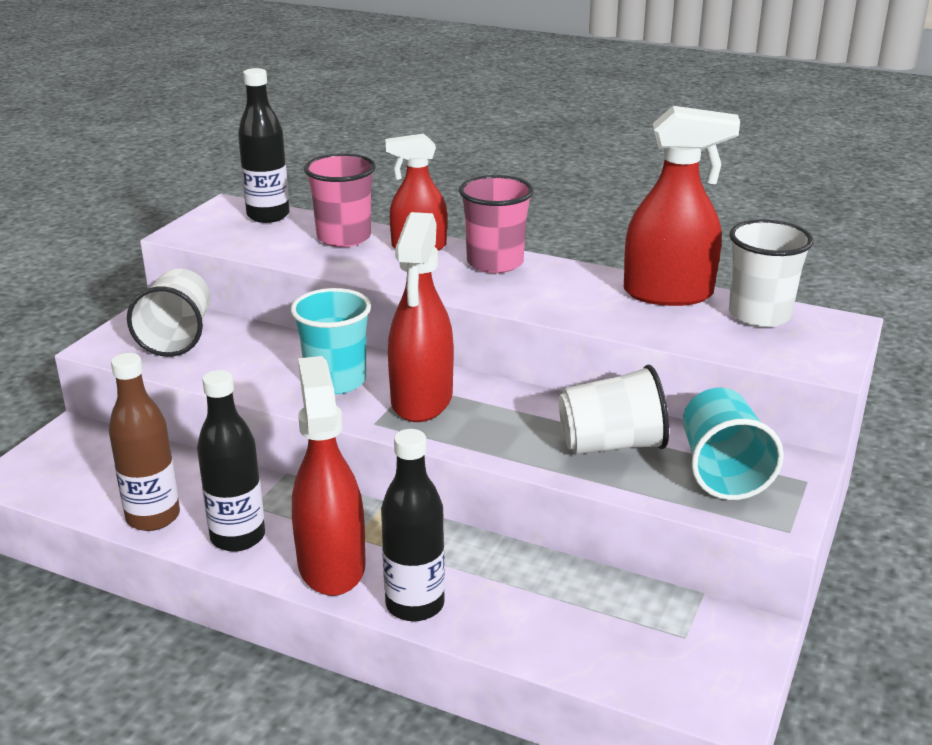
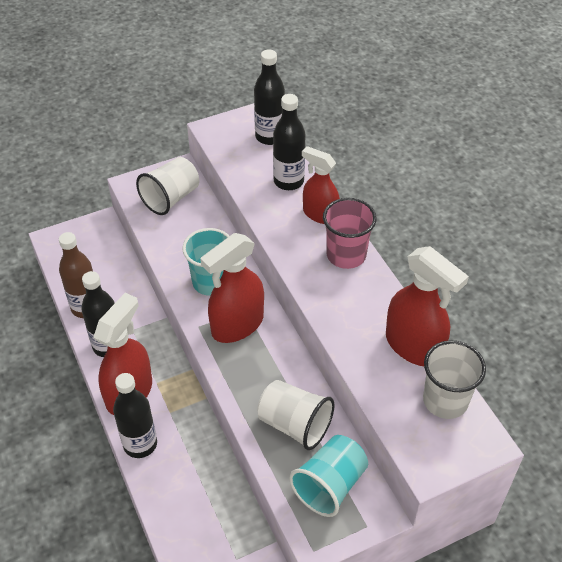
camera: 40 degrees right, 20 degrees up
pink cup [304,153,376,247] -> black bottle [273,94,306,190]

